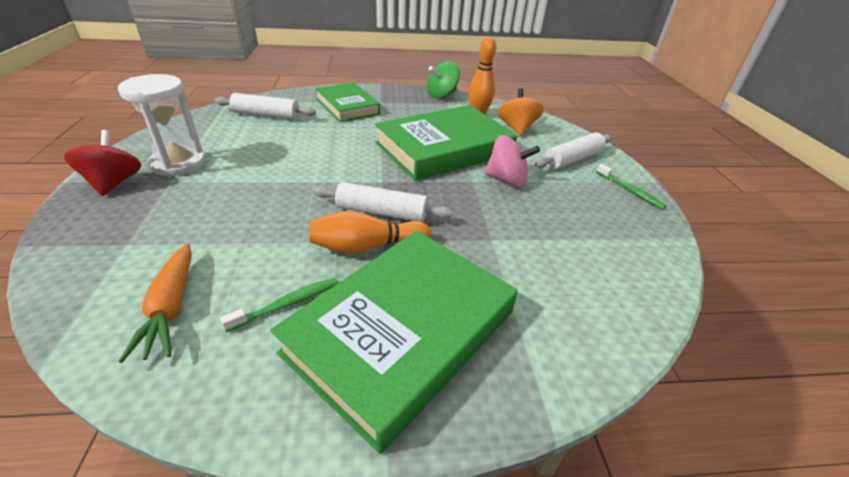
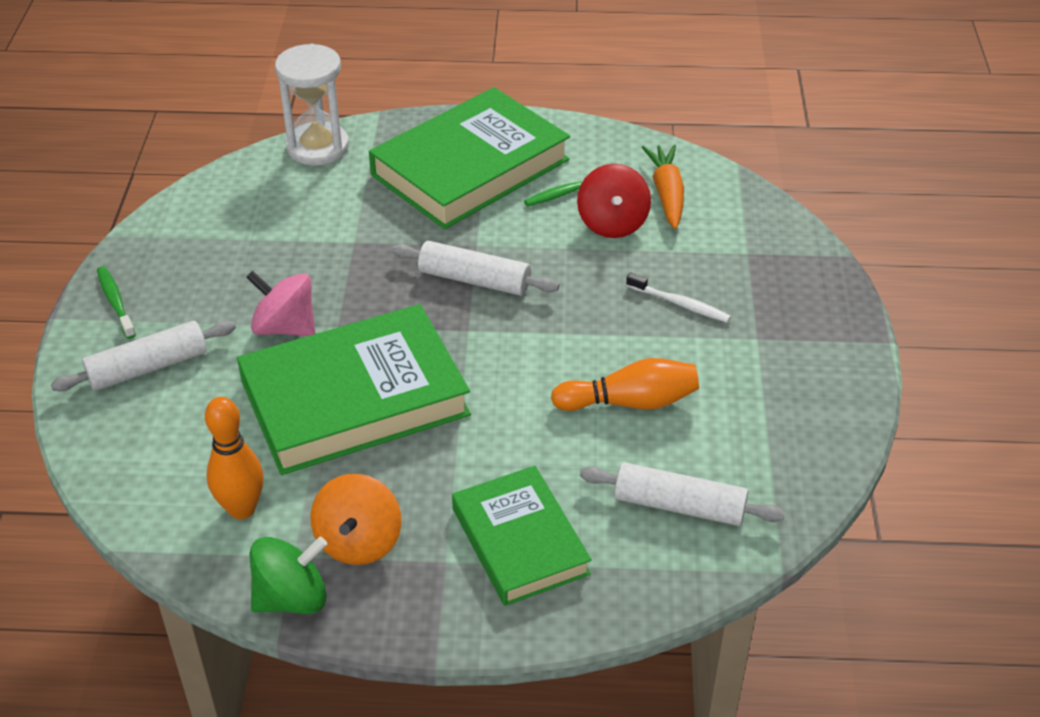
camera: 170 degrees left, 5 degrees up
red spinning top [64,130,141,196] -> red spinning top moved to [577,164,651,238]
white hourglass [118,74,206,177] -> white hourglass moved to [275,44,349,165]
orange bowling pin [310,211,431,254] -> orange bowling pin moved to [551,358,699,411]
orange spinning top [498,88,544,136] -> orange spinning top moved to [310,474,401,565]
none -> white toothbrush [626,272,731,323]

